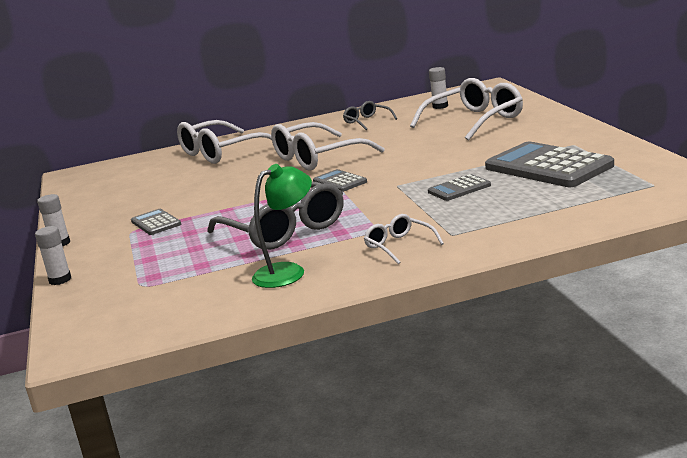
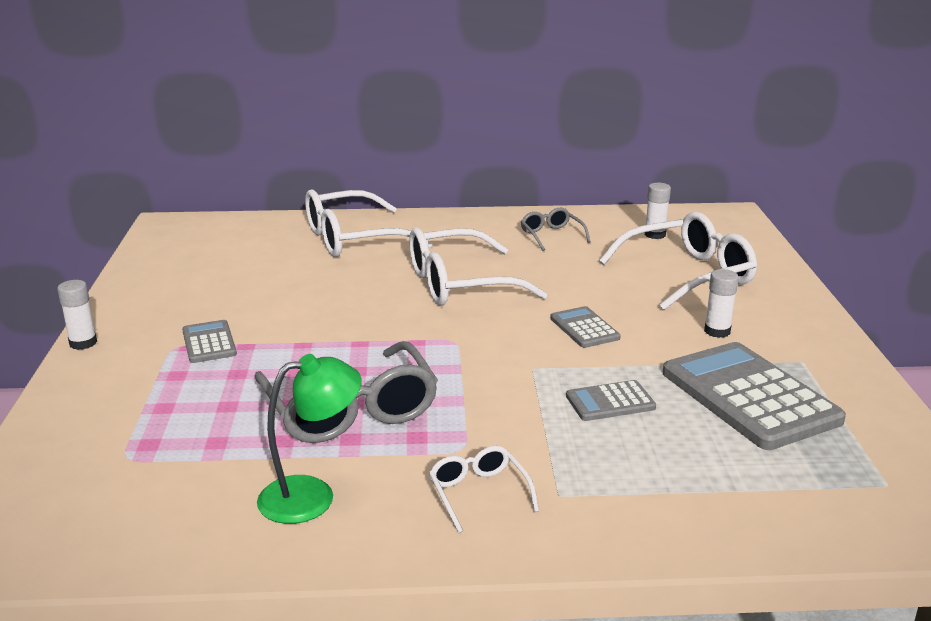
camera: 10 degrees right, 5 degrees up
white glue stick [35,226,71,285] -> white glue stick moved to [704,269,739,338]
grey calculator [313,169,367,192] -> grey calculator moved to [550,306,621,348]

